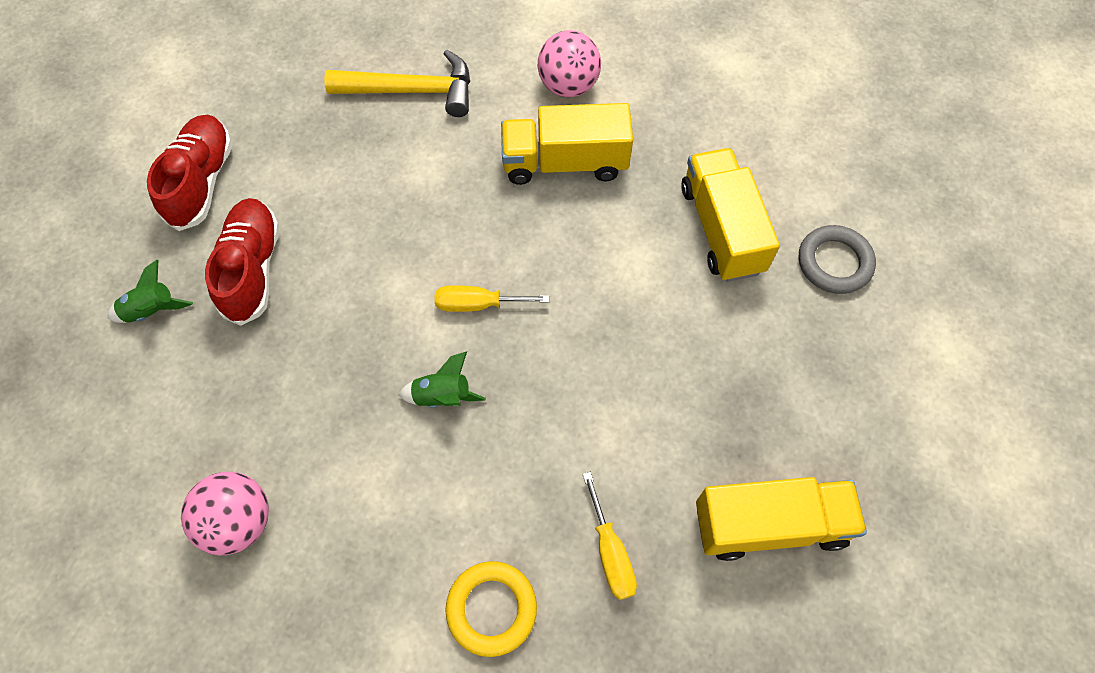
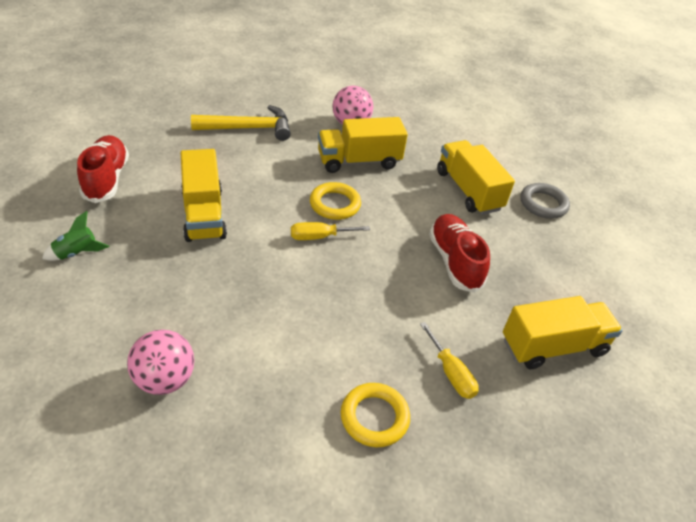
camera: 15 degrees left, 20 degrees down
red shoe [205,198,280,326] -> red shoe moved to [429,214,490,293]
green rocket [399,351,486,408] -> none
none -> yellow truck [181,149,227,242]
none -> yellow ring [310,182,361,220]

